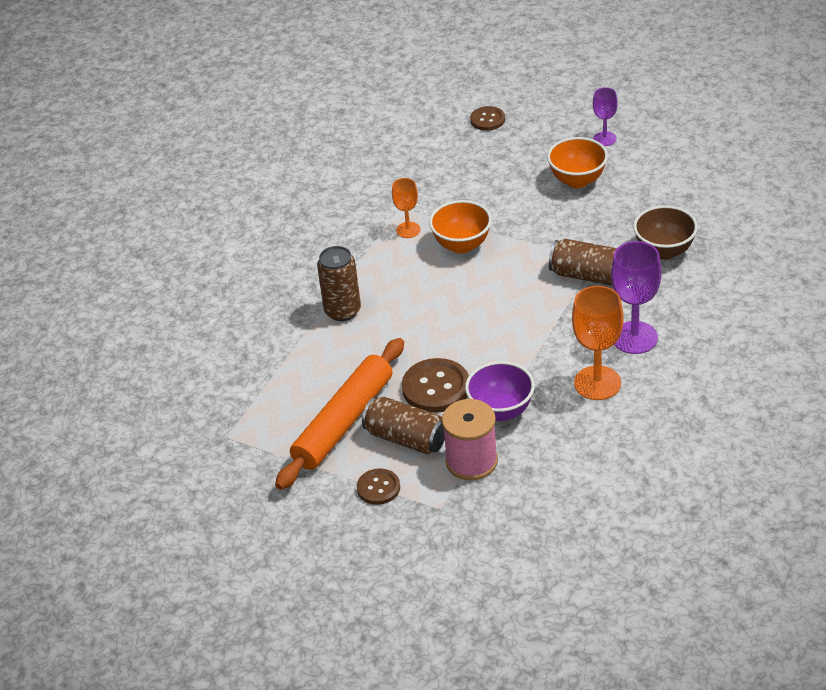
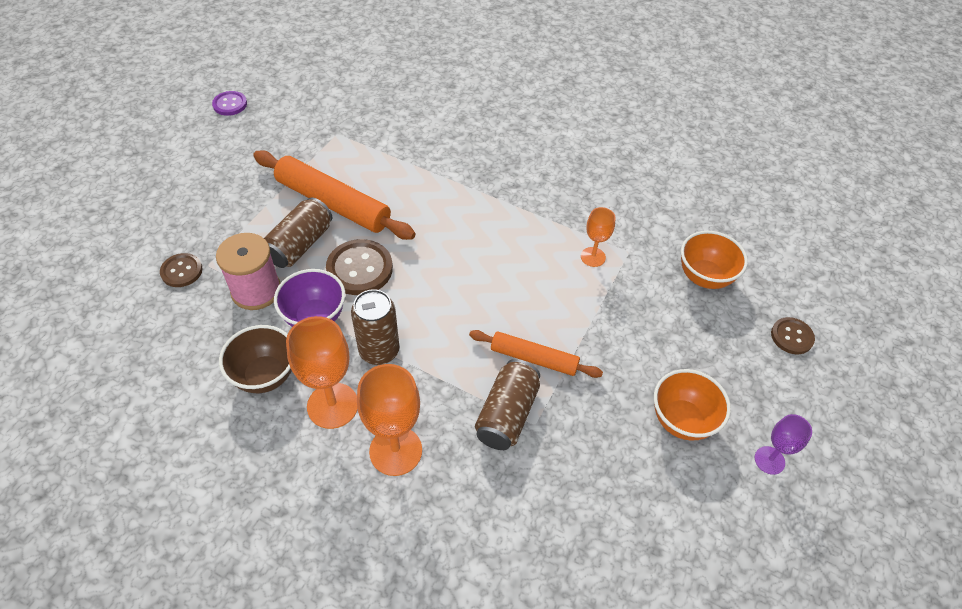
camera: 85 degrees right, 10 degrees up
brown can [317,246,361,321] -> brown can moved to [351,289,400,365]
brown button [357,468,400,505] -> brown button moved to [160,253,202,287]
orange bowl [429,200,492,253] -> orange bowl moved to [681,231,748,289]
purple goblet [611,241,662,354] -> orange goblet [357,364,422,476]
brown bowl [633,205,698,260] -> brown bowl moved to [219,325,292,393]
none -> purple button [212,91,247,116]
none -> orange rolling pin [469,330,603,378]

